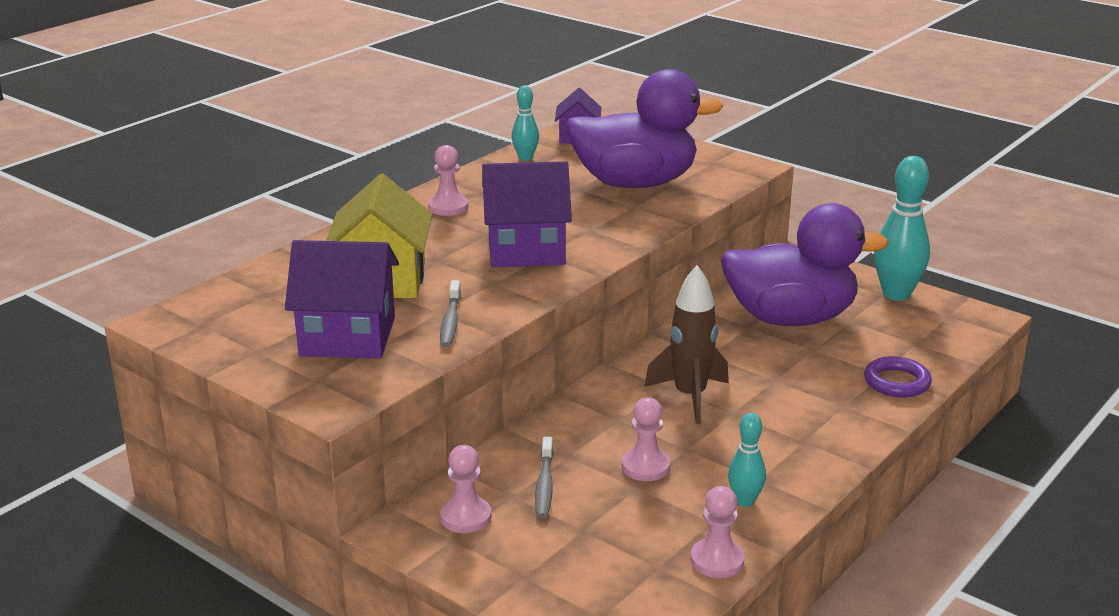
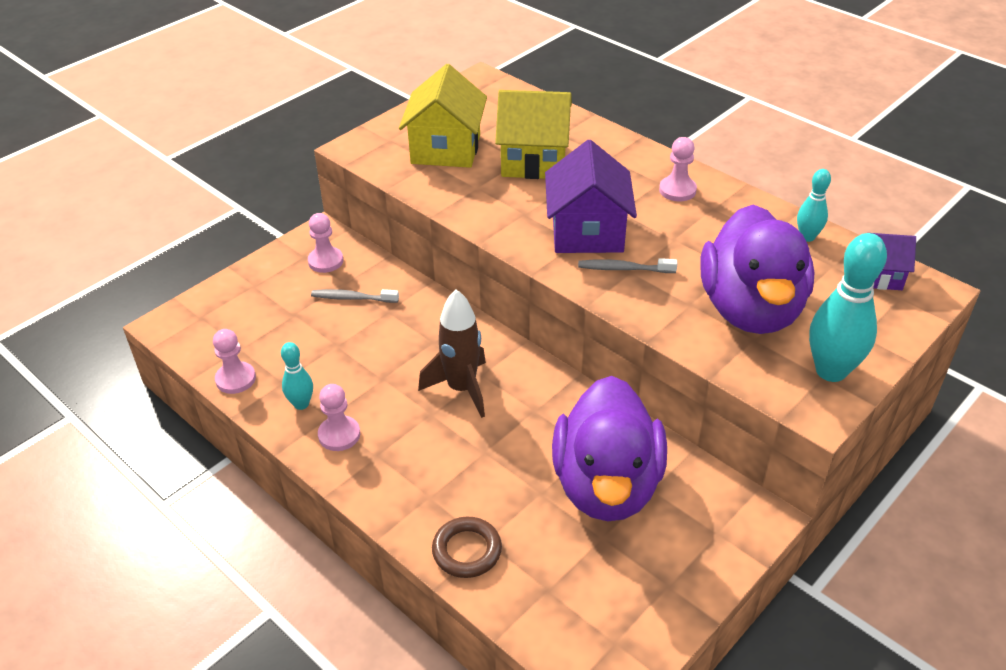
camera: 95 degrees right, 15 degrees up
purple house [285,240,399,359] -> yellow house [399,64,487,168]
grey toothbrush [440,280,461,347] -> grey toothbrush moved to [578,258,677,273]
pink pawn [622,397,670,481] -> pink pawn moved to [318,384,360,451]
purple ring [864,356,932,397] -> brown ring [432,517,502,578]
turquoise bowling pin [874,156,930,301] -> turquoise bowling pin moved to [809,233,887,382]

